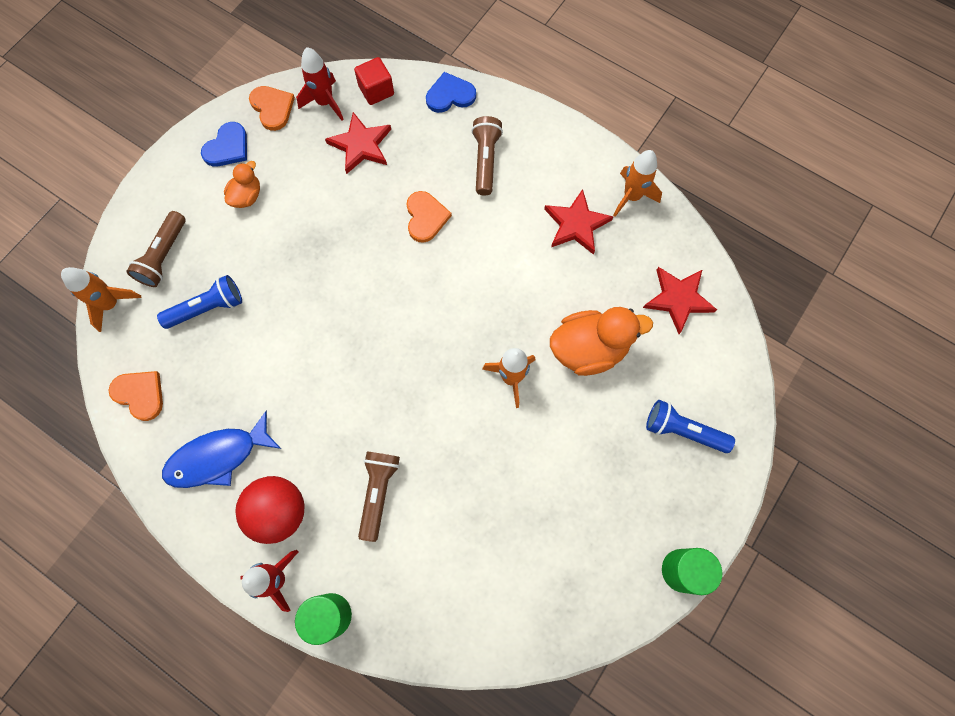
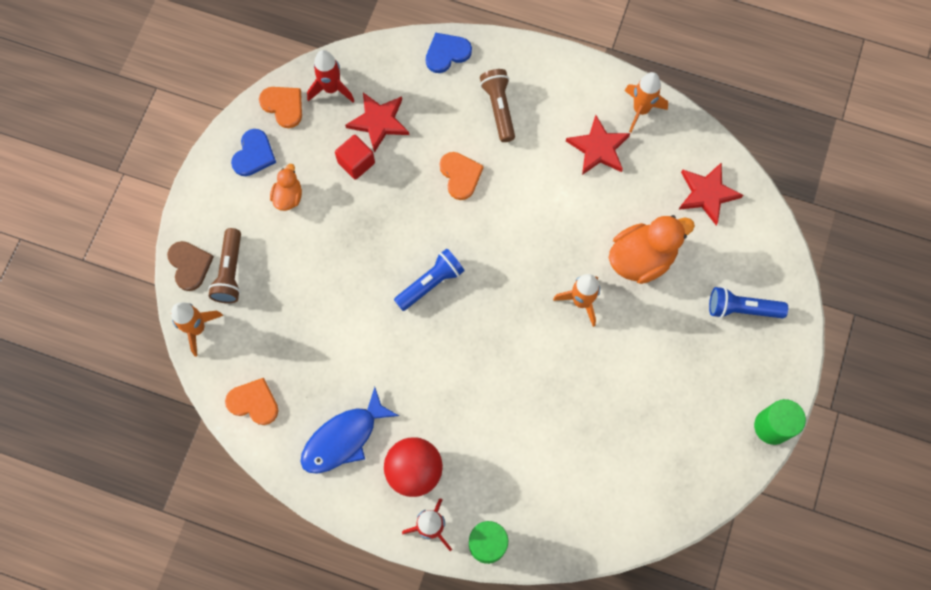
camera: 15 degrees left, 0 degrees up
blue flashlight [157,275,242,329] -> blue flashlight moved to [394,248,465,311]
red cube [354,57,394,105] -> red cube moved to [335,135,375,180]
brown flashlight [358,451,400,542] -> none
none -> brown heart [167,241,214,291]

